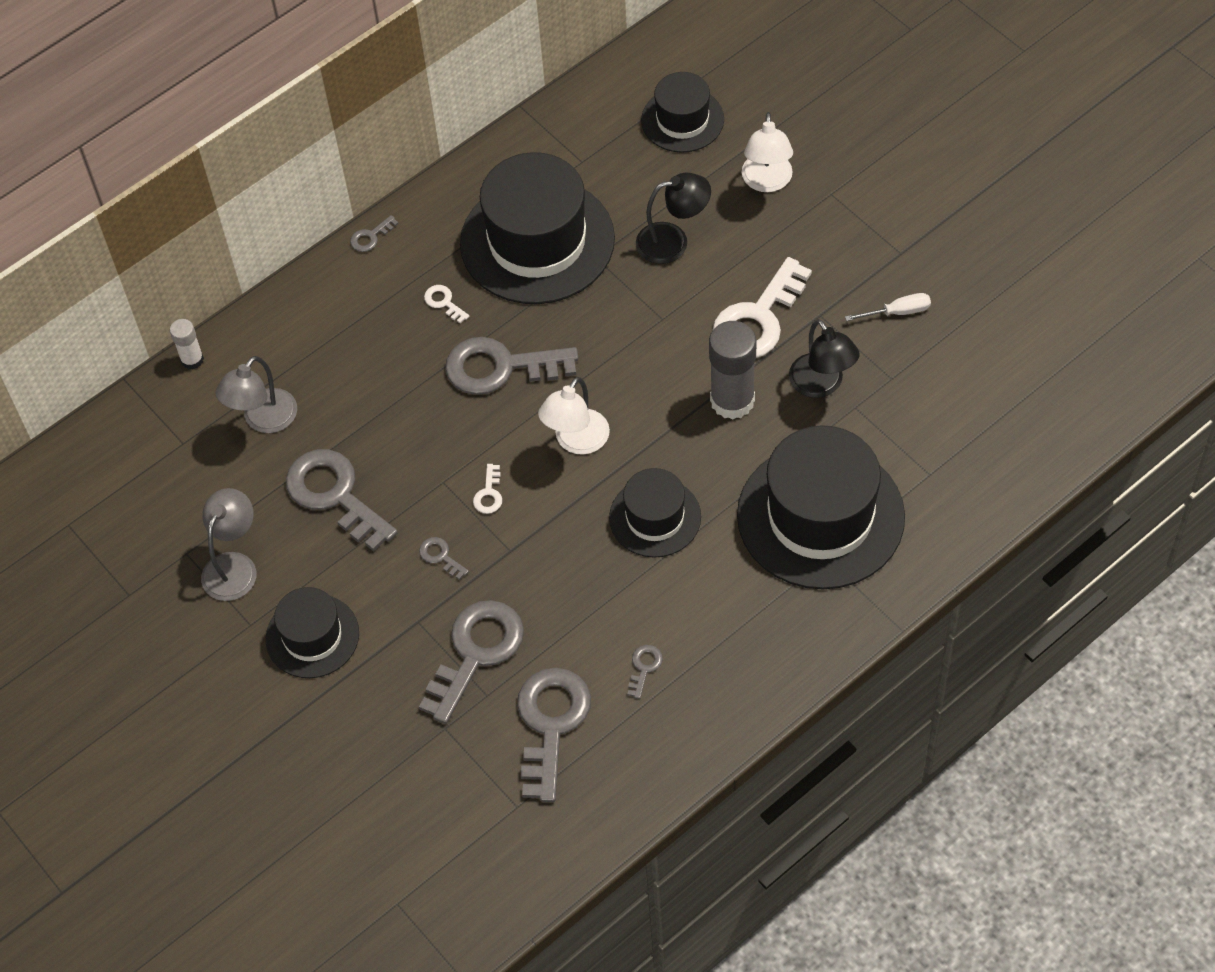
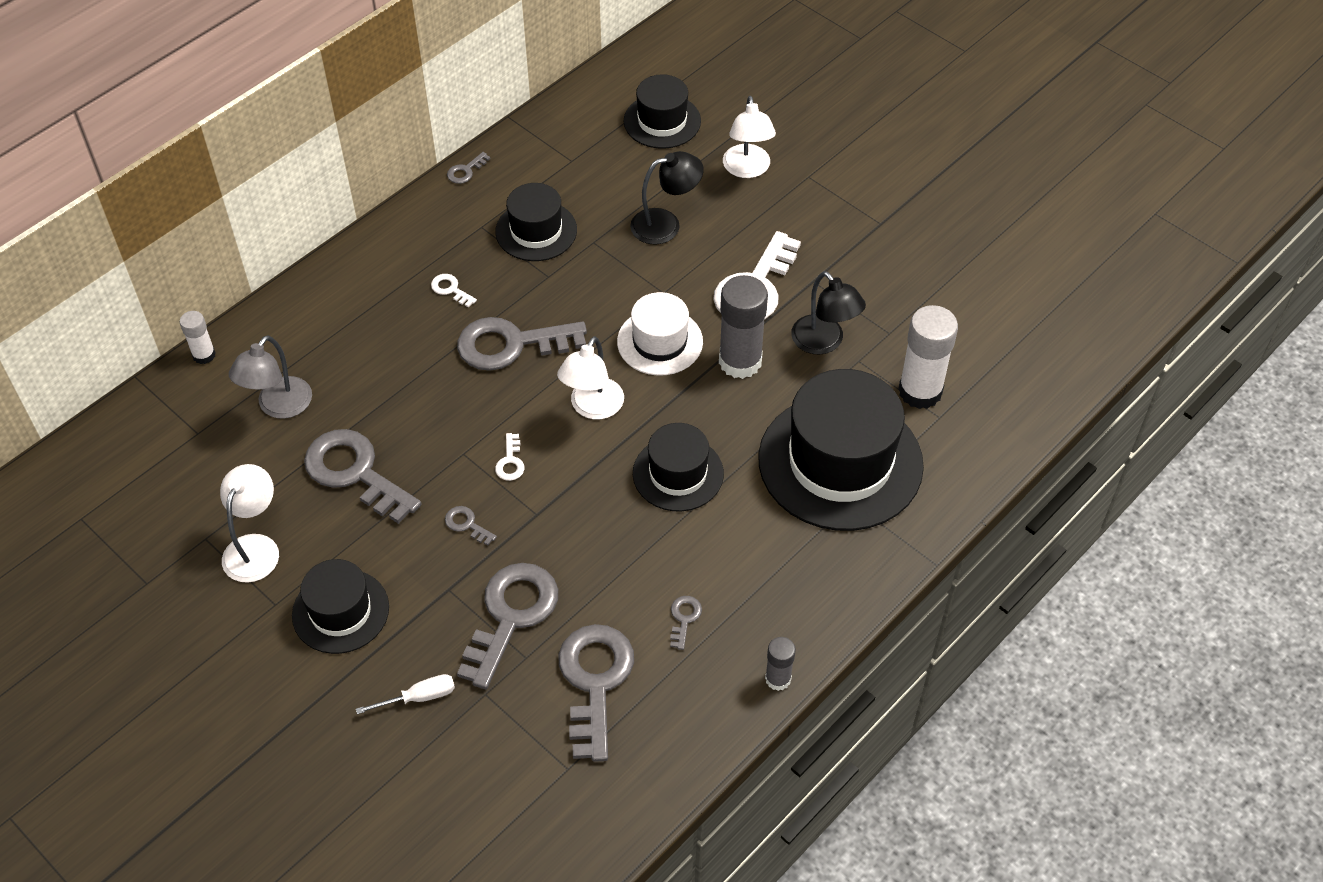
camera: 10 degrees left, 5 degrees down
grey lamp [201,488,256,601] -> white lamp [220,464,279,583]
grey key [350,215,398,252] -> grey key moved to [447,152,491,184]
black hat [460,152,615,304] -> black hat [495,183,577,261], size x0.55
white screwdriver [845,293,931,321] -> white screwdriver moved to [356,674,455,714]
none -> white hat [617,292,703,376]
none -> grey glue stick [765,637,796,691]
none -> white glue stick [898,305,958,409]

